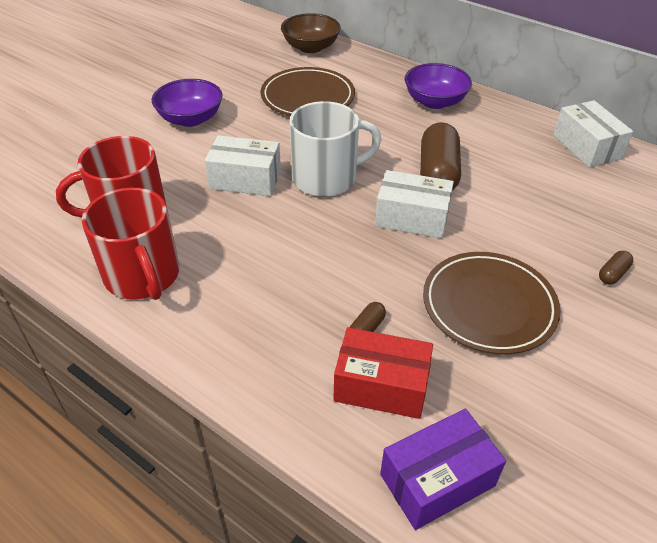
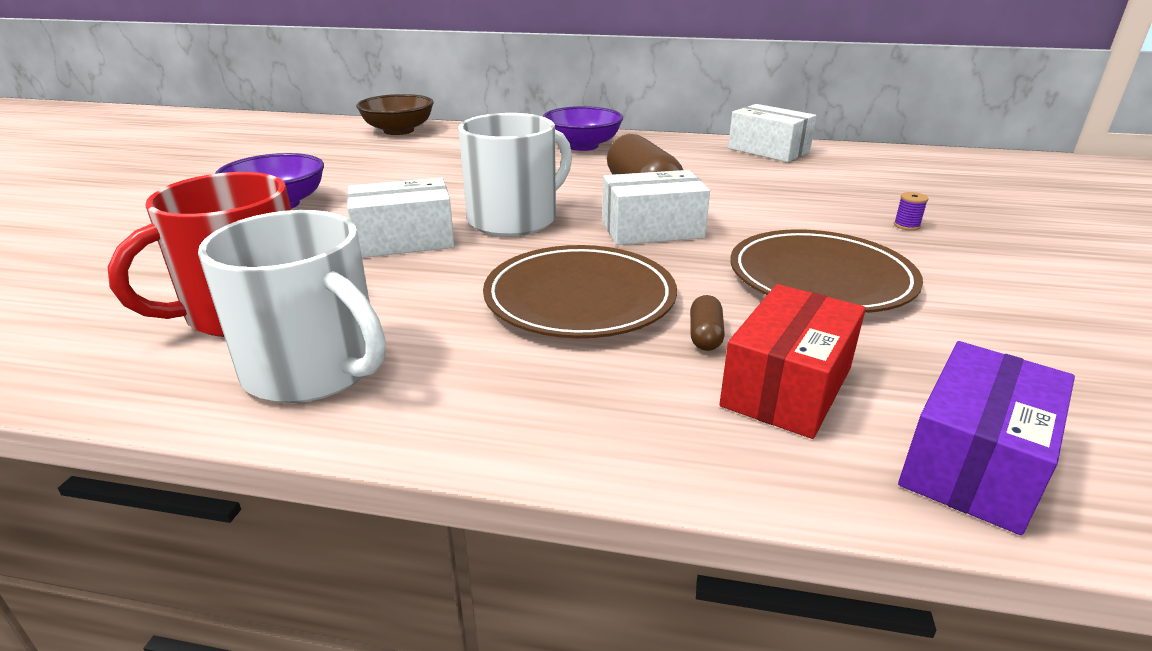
camera: 25 degrees left, 15 degrees down
red mug [82,188,179,300] -> white mug [198,210,386,403]
brown plate [261,67,355,116] -> brown plate moved to [483,245,677,338]
red box [333,327,433,419] -> red box turned 45 degrees counterclockwise [719,284,866,439]
brown capsule [599,251,633,285] -> purple spool [894,192,928,231]

